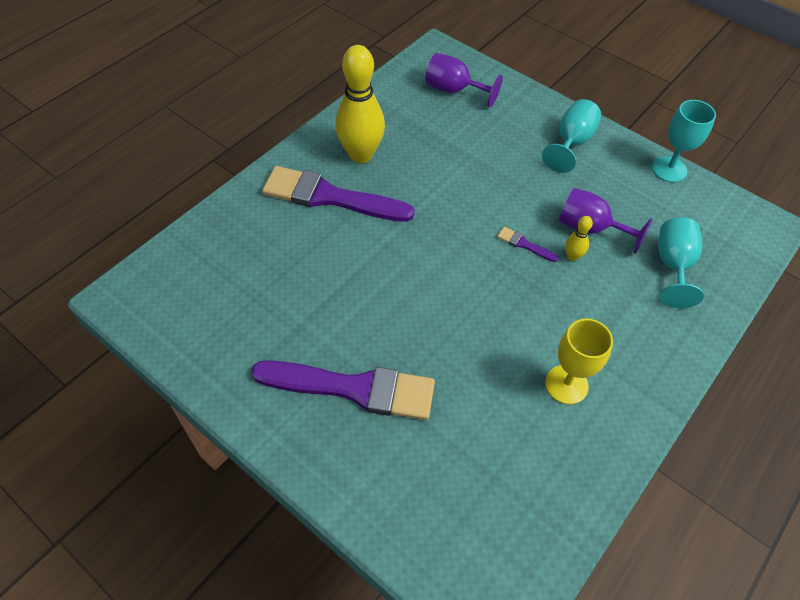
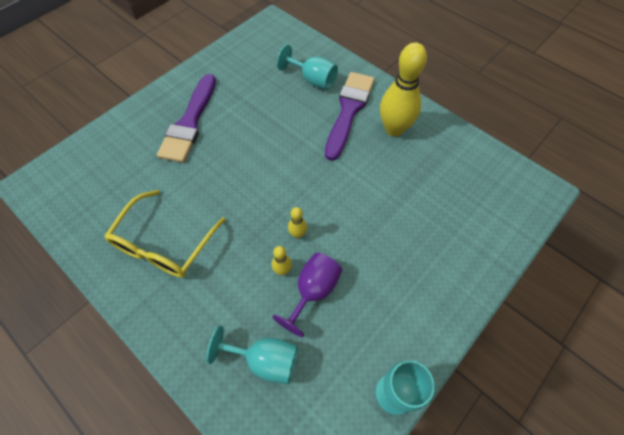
camera: 95 degrees right, 5 degrees up
purple goblet [425,53,503,108] -> none
purple brush [497,227,559,262] -> yellow bowling pin [288,207,307,238]
turquoise goblet [542,99,601,173] -> turquoise goblet moved to [277,44,338,90]
yellow goblet [545,318,613,405] -> yellow glasses [105,190,225,278]

